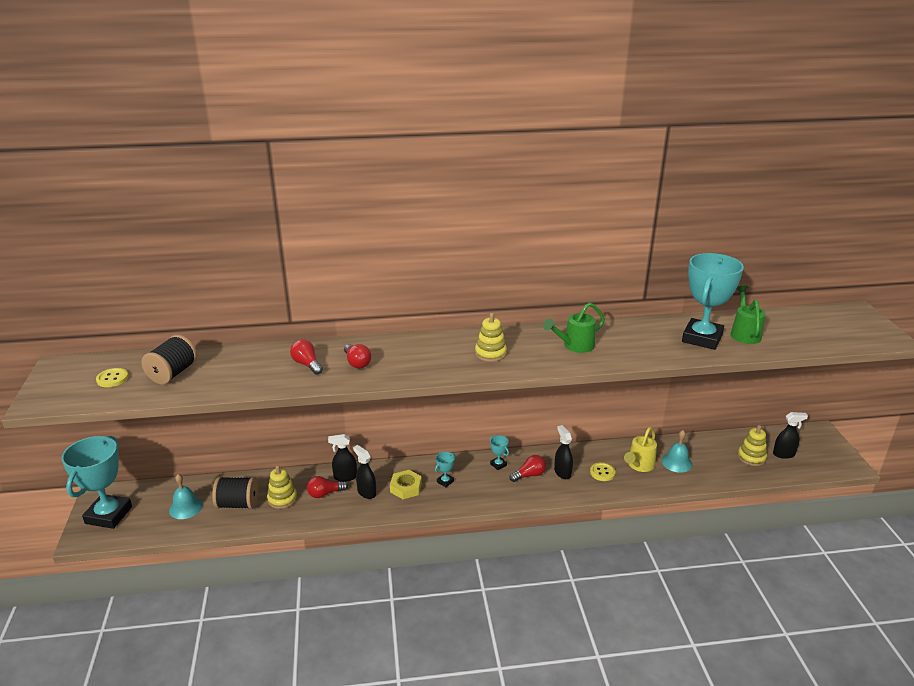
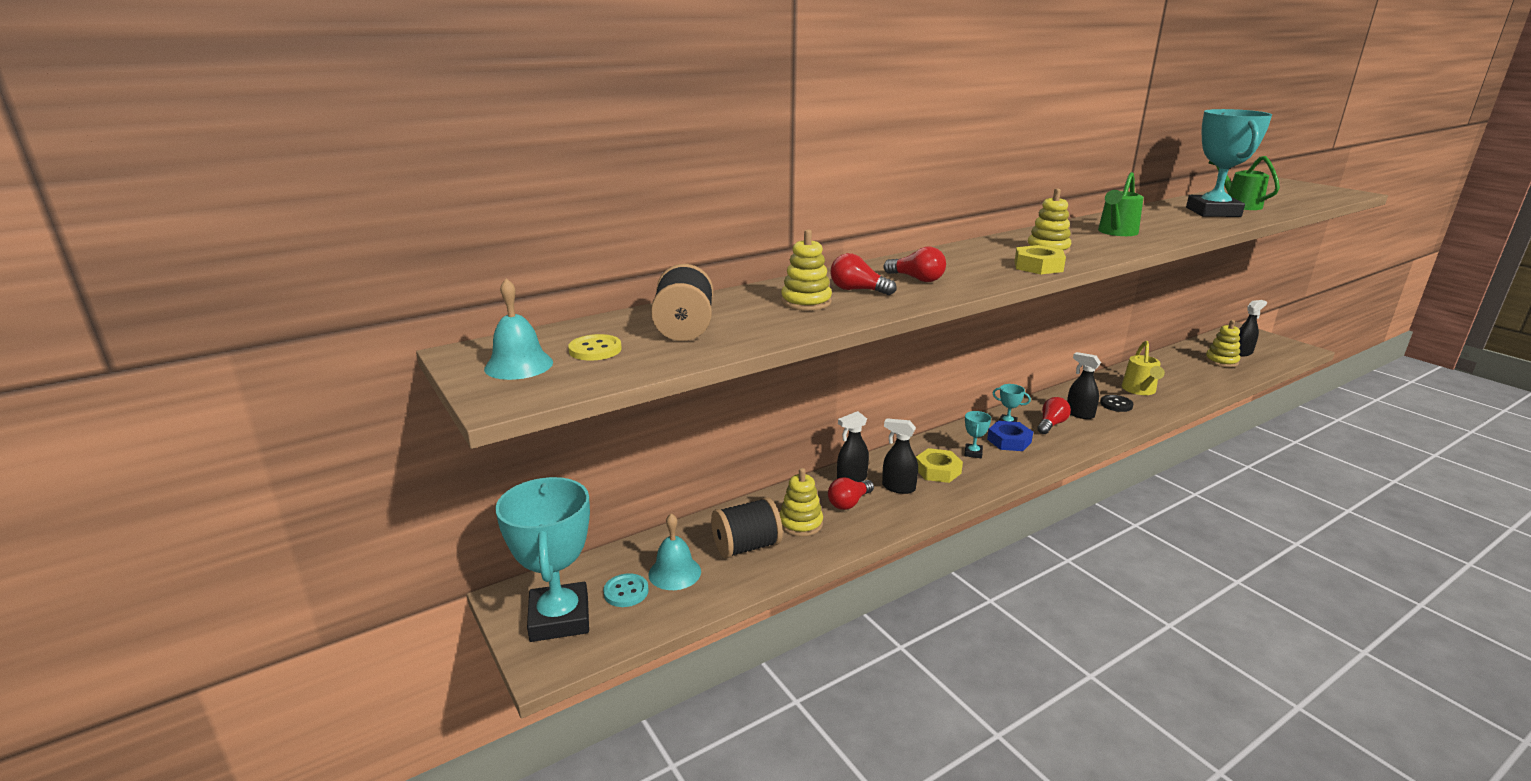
camera: 25 degrees left, 5 degrees down
yellow button [590,462,616,481] -> black button [1100,395,1134,412]
turquoise bell [662,430,692,473] -> turquoise bell moved to [484,278,553,380]
none -> turquoise button [603,573,649,607]
none -> yellow stacking toy [781,229,832,311]
none -> blue nut [987,421,1033,451]
none -> yellow nut [1014,245,1066,274]

